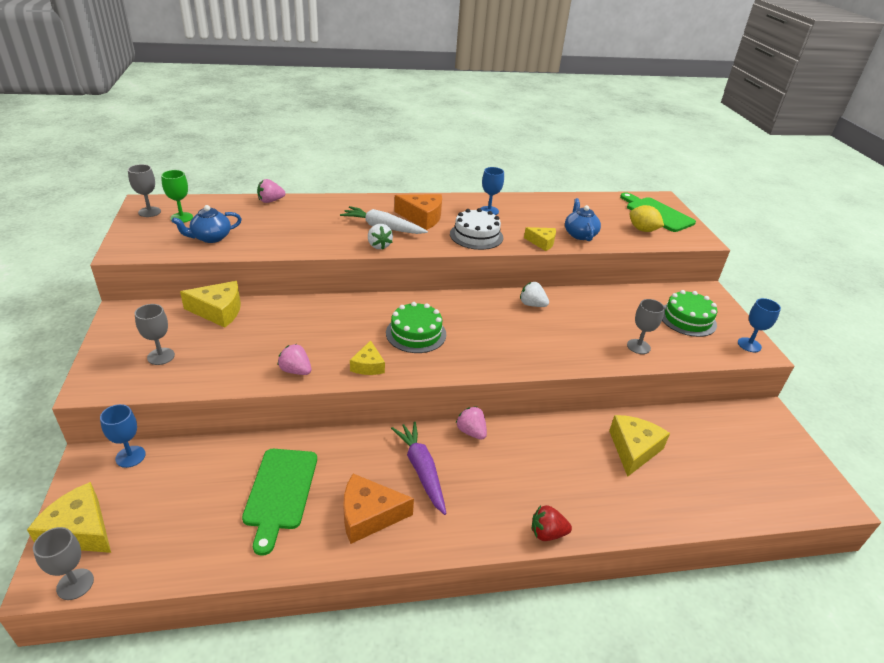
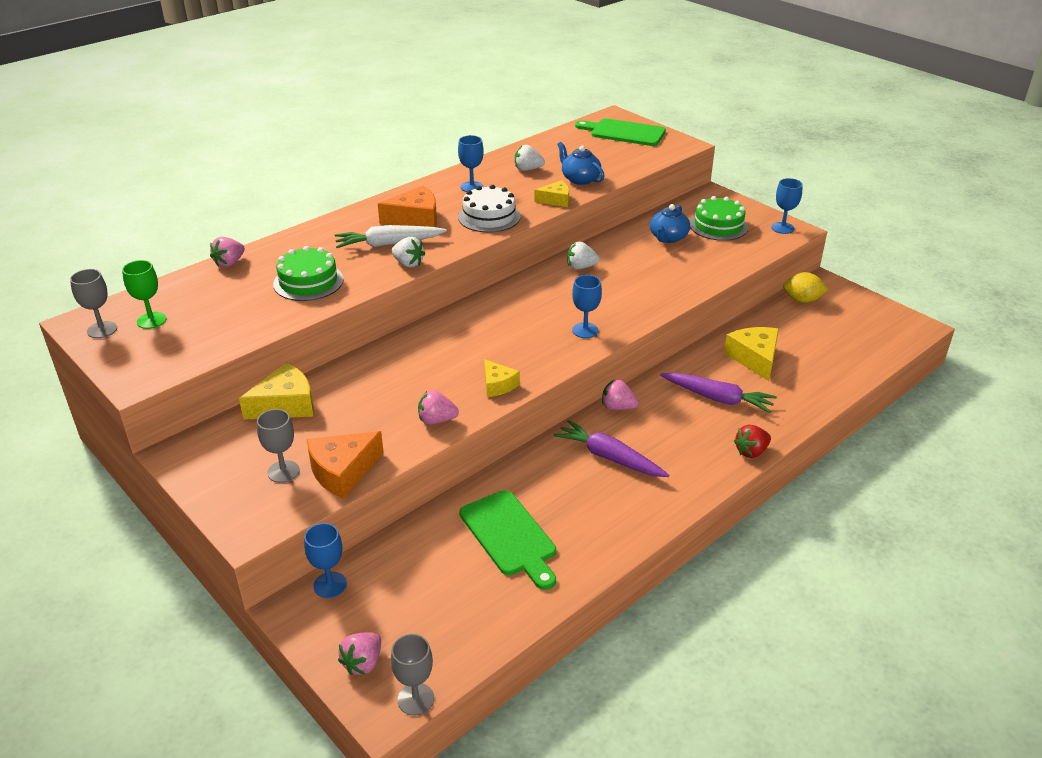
camera: 30 degrees left, 0 degrees up
yellow cheese [27,482,111,553] -> pink strawberry [338,633,381,675]
blue teapot [172,205,242,243] -> blue teapot moved to [650,204,690,243]
orange cheese [343,474,414,544] -> orange cheese moved to [307,431,384,499]
green cake [386,302,446,353] -> green cake moved to [273,246,344,301]
grey goblet [627,299,665,354] -> none
yellow lemon [630,205,664,232] -> yellow lemon moved to [783,272,829,303]
none -> white strawberry [515,145,545,171]
none -> blue goblet [572,275,602,338]
none -> purple carrot [660,372,777,413]

